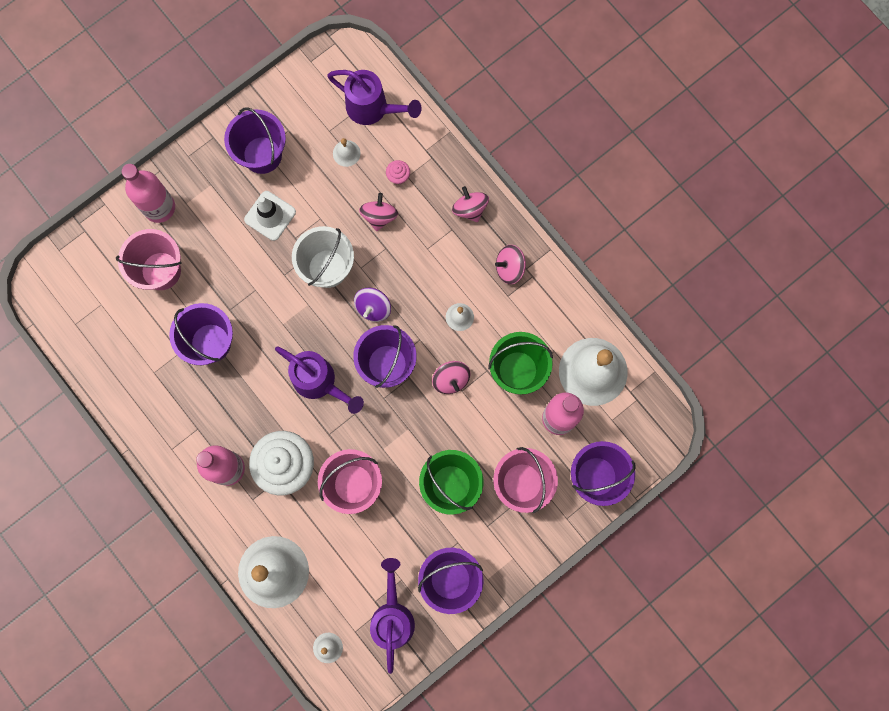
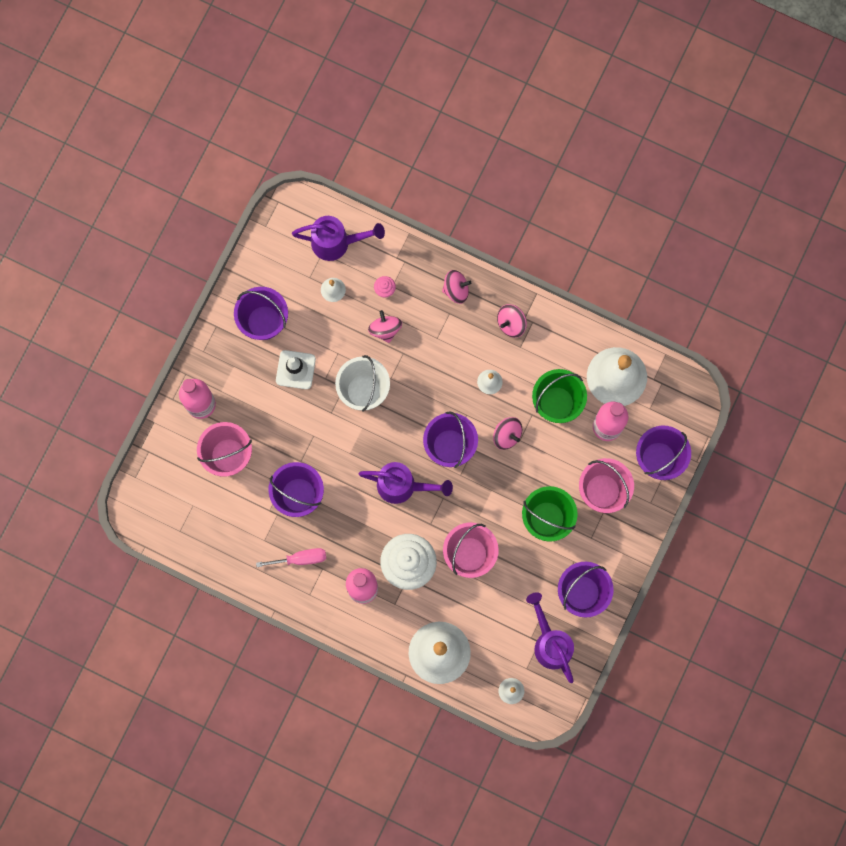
camera: 25 degrees left, 0 degrees up
purple spinning top [354,288,391,322] -> none
pink spinning top [452,186,489,222] -> pink spinning top turned 135 degrees clockwise [442,270,471,304]
none -> pink screwdriver [256,548,326,567]

